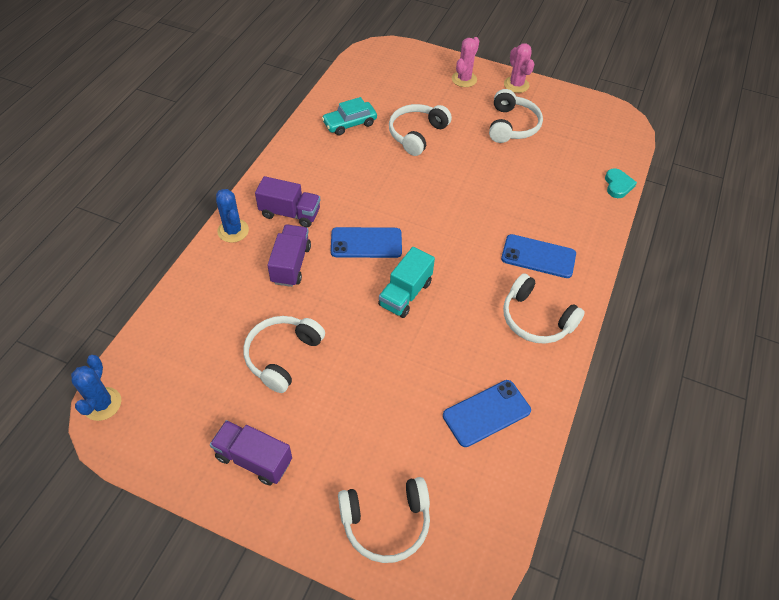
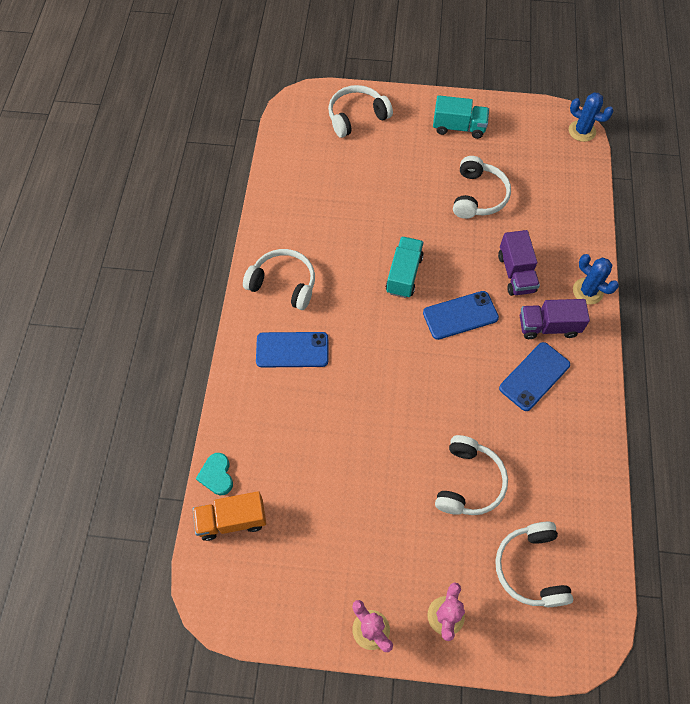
camera: 165 degrees right, 10 degrees up
blue cactus [71,355,121,421] -> blue cactus turned 45 degrees counterclockwise [569,92,614,142]
purple truck [210,420,292,485] -> turquoise truck [433,95,489,139]
turquoise car [322,97,377,135] -> none
blue phone [443,380,531,447] -> blue phone moved to [499,342,570,411]
white headphones [489,89,543,143] -> white headphones moved to [495,522,573,607]
none -> orange truck [193,491,266,541]

